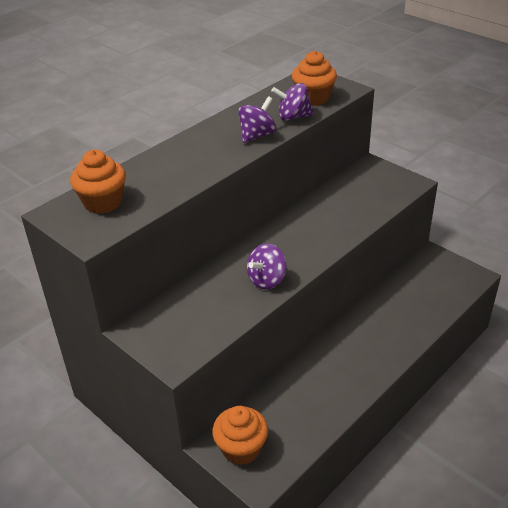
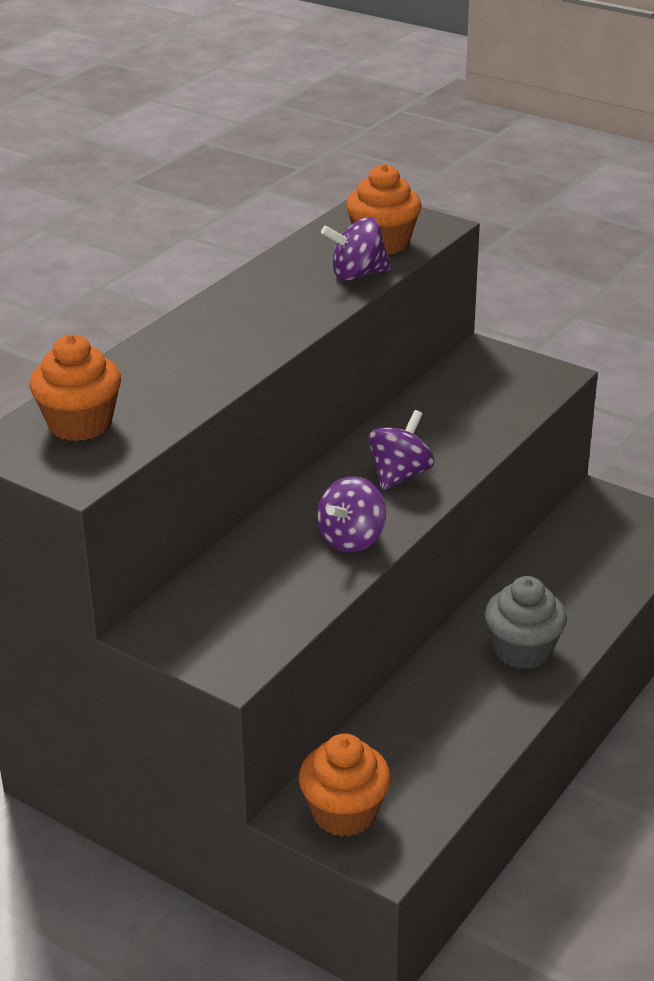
camera: 10 degrees left, 5 degrees down
purple spinning top [238,96,276,143] -> purple spinning top moved to [368,410,434,490]
none -> grey cupcake [485,576,567,669]

